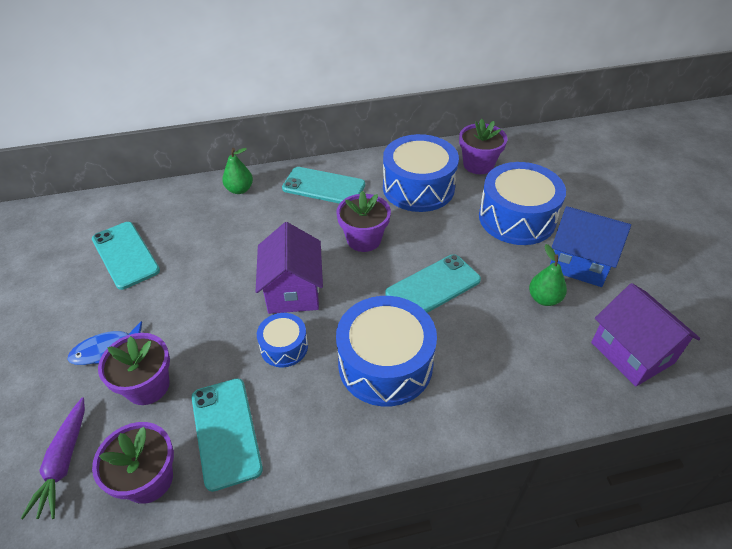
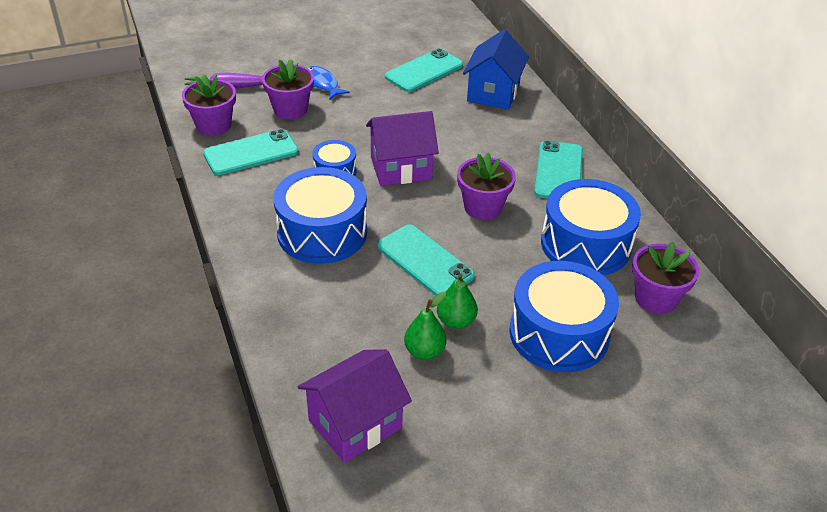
camera: 80 degrees right, 5 degrees down
green pear [222,148,253,194] -> green pear moved to [437,273,478,329]
blue house [550,206,631,287] -> blue house moved to [463,29,529,110]

